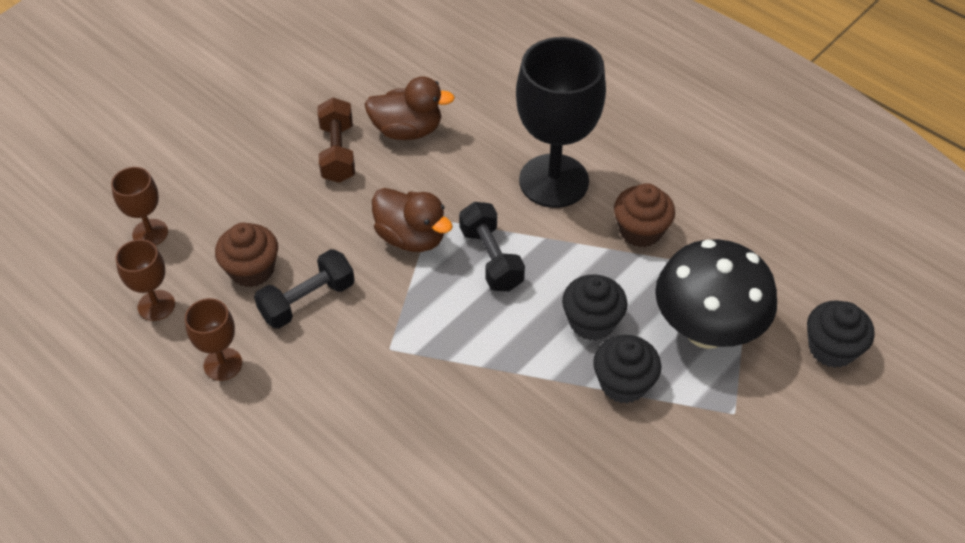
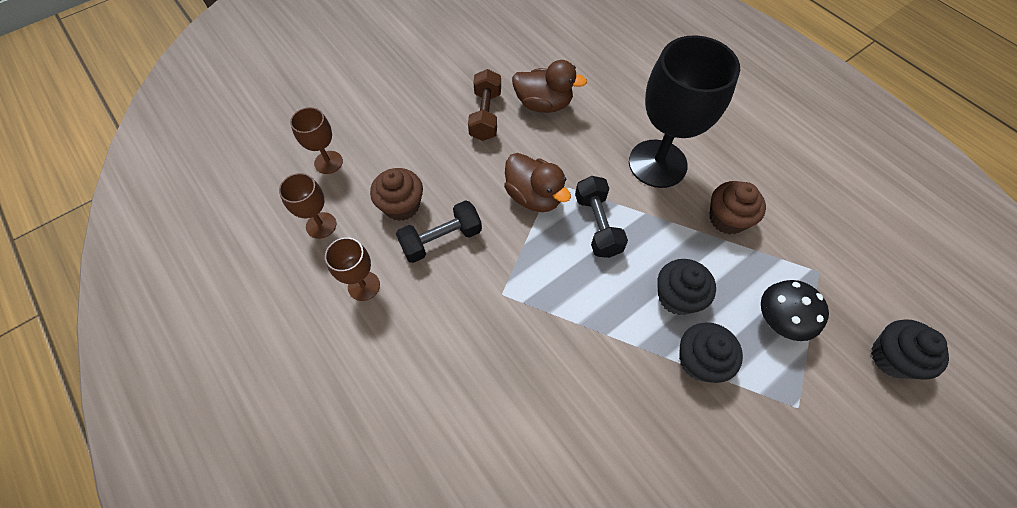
camera: 10 degrees right, 10 degrees up
black mushroom [655,239,777,349] -> black mushroom [761,280,829,341], size x0.59

